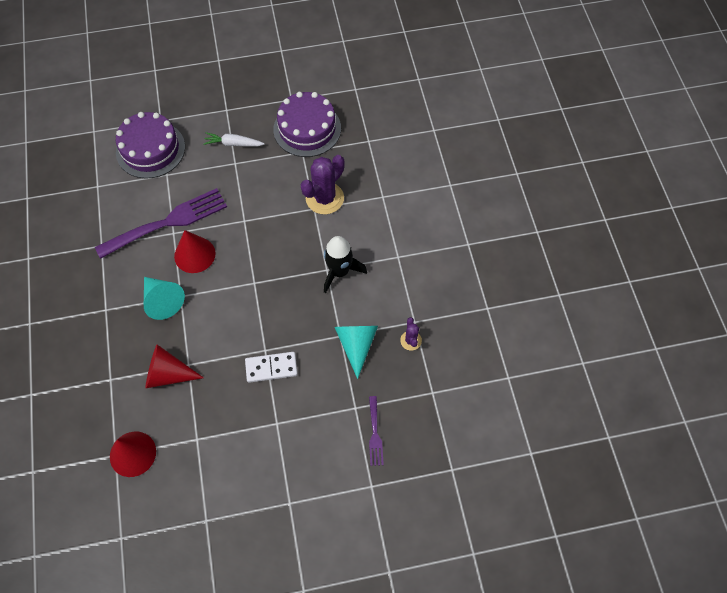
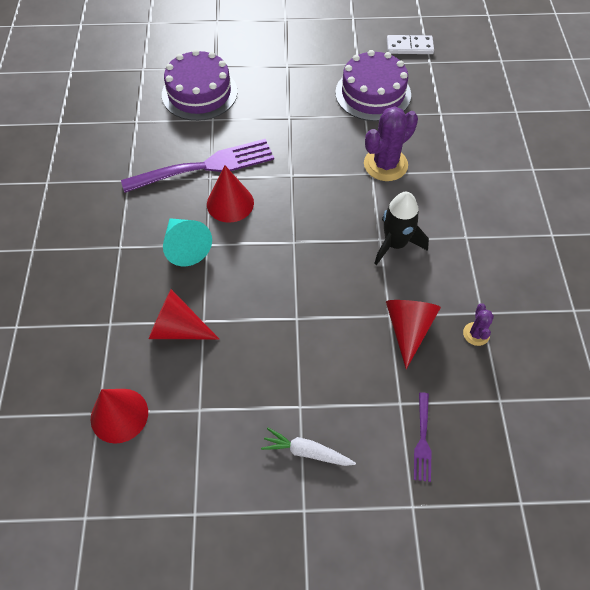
camera: 10 degrees right, 5 degrees down
white carrot [203,132,265,147] -> white carrot moved to [261,428,356,466]
white domino [245,352,298,383] -> white domino moved to [387,35,434,54]
turquoise cone [334,326,378,379] -> red cone [386,300,441,369]

